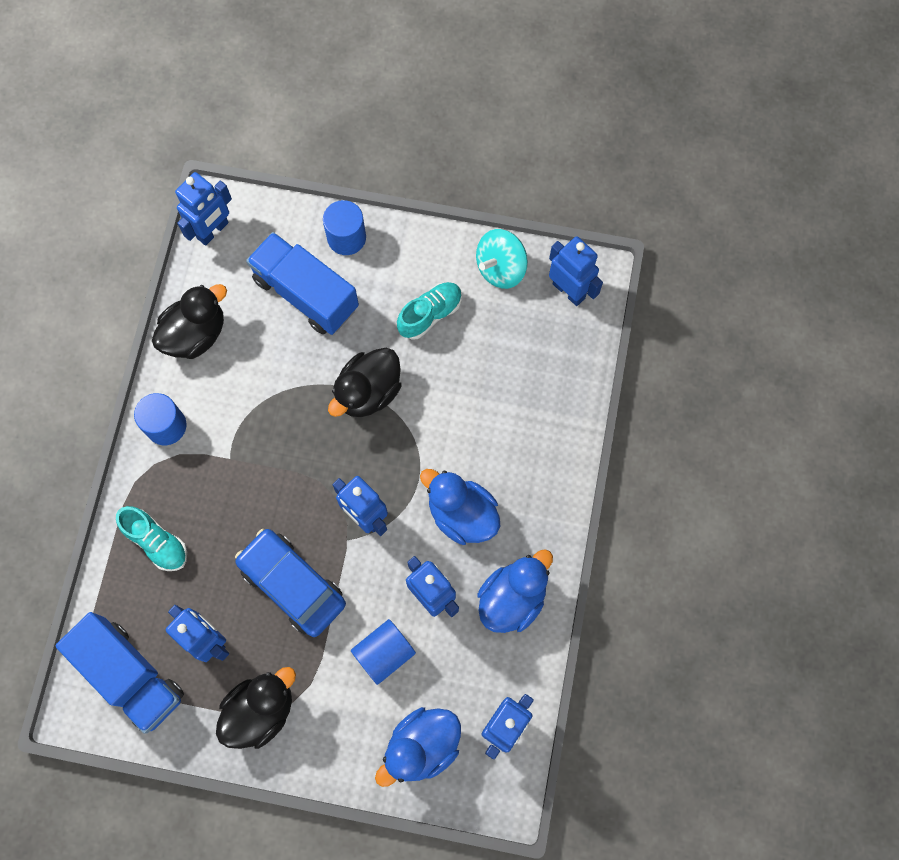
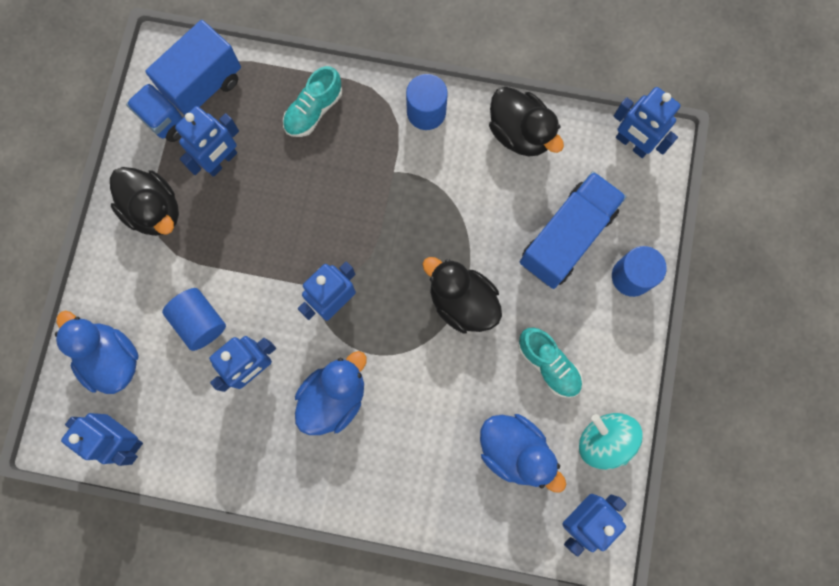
camera: 90 degrees right, 5 degrees up
blue car [235,529,346,637] -> none
blue duck [477,549,553,633] -> blue duck moved to [480,414,566,493]

